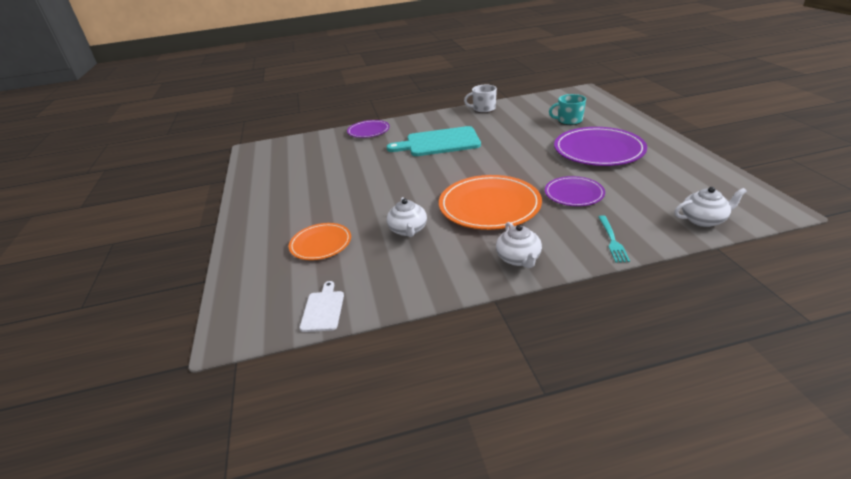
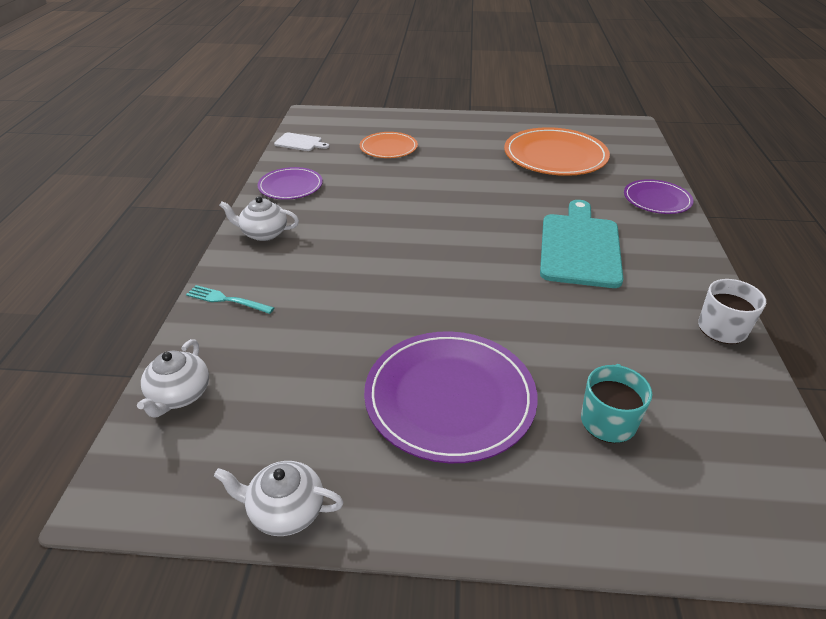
camera: 105 degrees right, 5 degrees up
white teapot [387,197,427,237] -> white teapot moved to [214,461,344,536]
orange plate [439,175,542,230] -> orange plate moved to [504,127,610,176]
purple plate [545,176,605,206] -> purple plate moved to [258,167,323,200]

